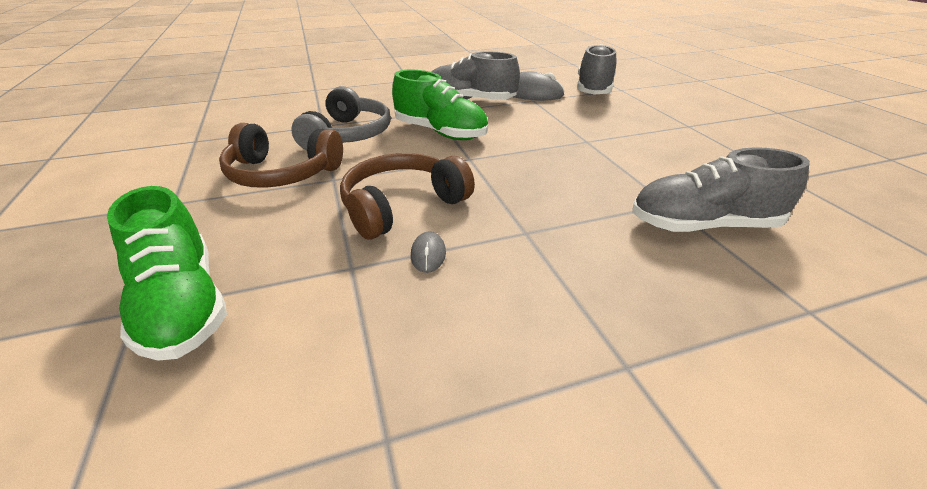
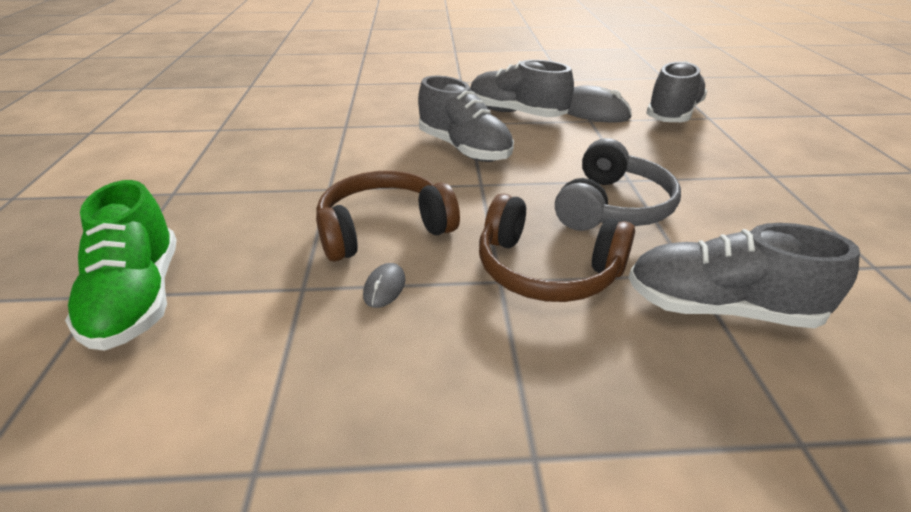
camera: 15 degrees right, 0 degrees up
brown headphones [219,123,343,188] -> brown headphones moved to [479,193,635,302]
grey headphones [291,86,391,150] -> grey headphones moved to [555,138,681,231]
green shoe [392,70,488,140] -> grey shoe [418,76,514,162]

